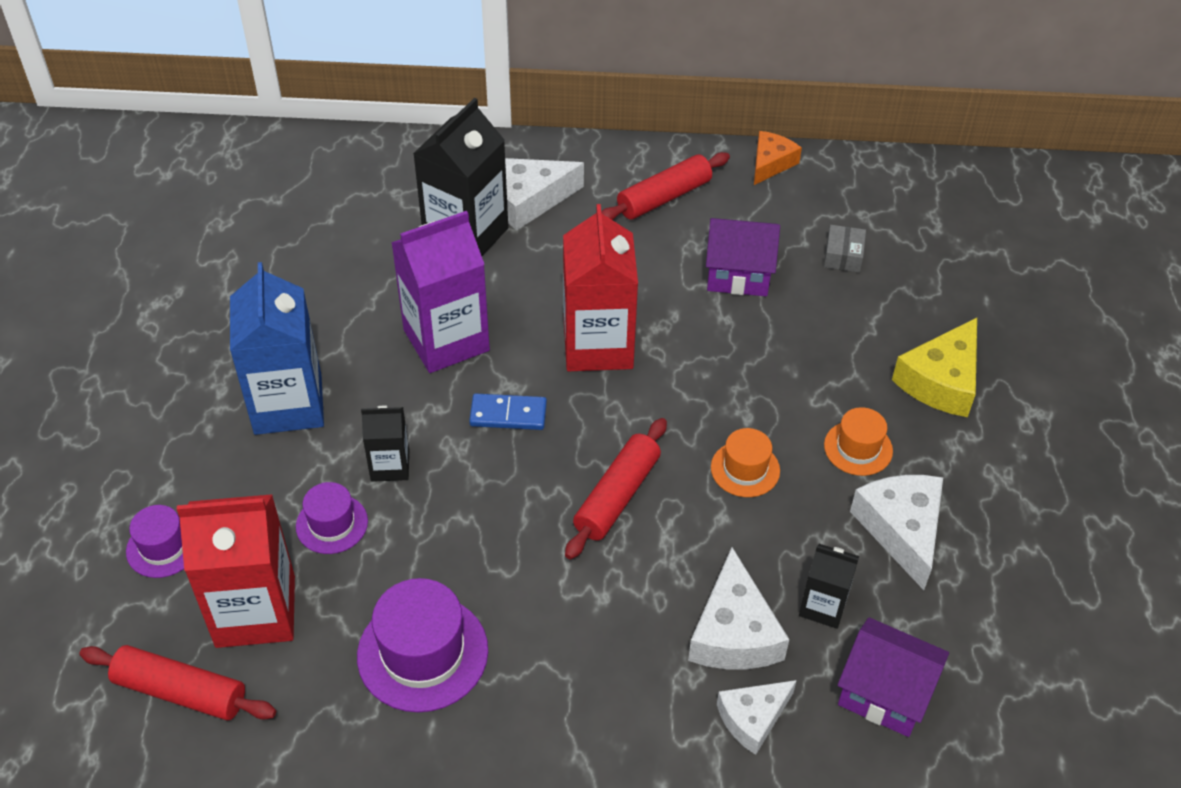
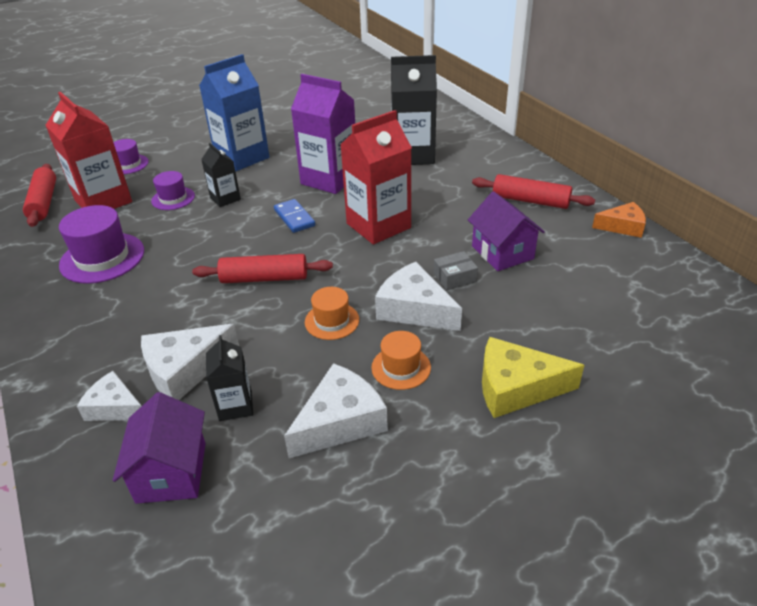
camera: 60 degrees right, 10 degrees down
white cheese [505,158,584,231] -> white cheese moved to [375,262,462,331]
grey box [824,225,866,273] -> grey box moved to [434,251,478,290]

